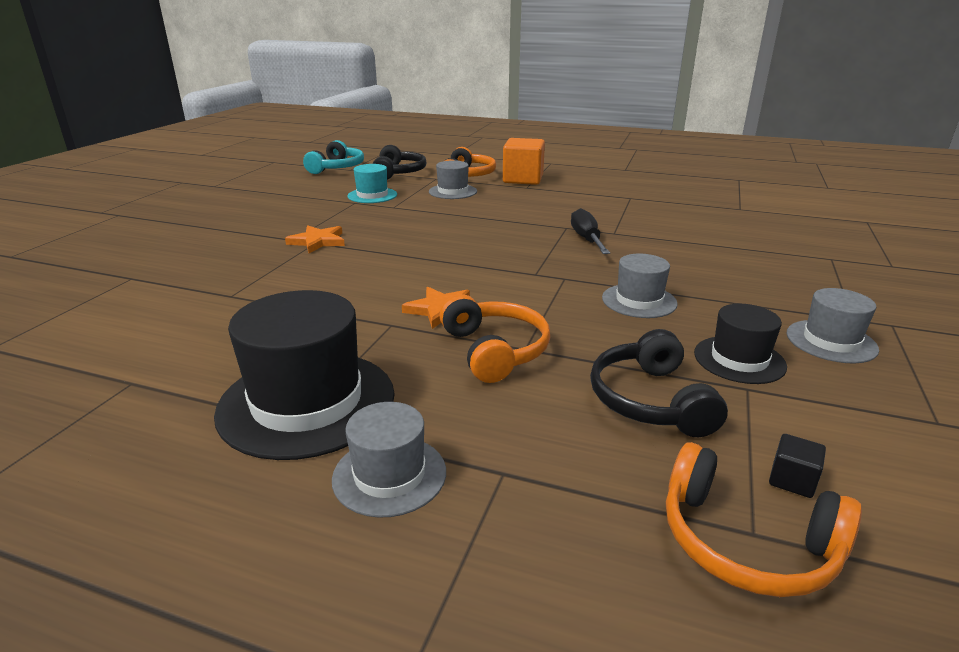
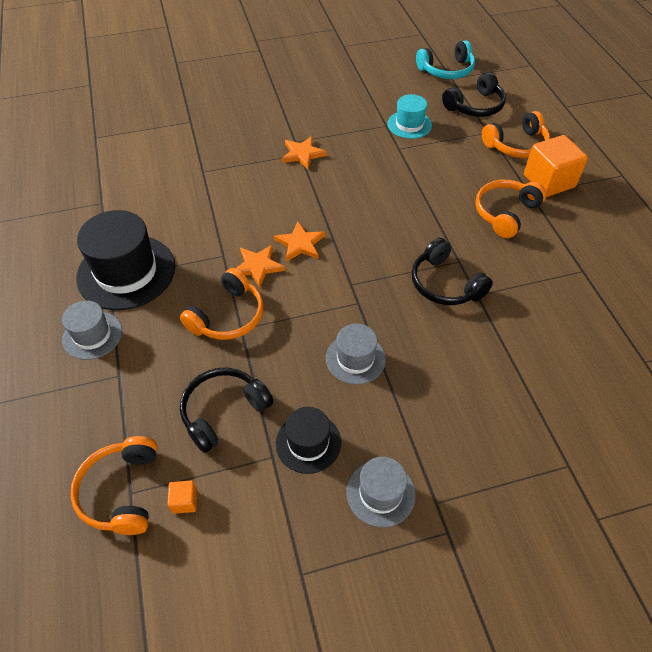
camera: 55 degrees right, 25 degrees up
grey hat [429,160,477,199] -> none
black screwdriver [571,208,610,254] -> black headphones [412,238,493,305]
black cube [769,434,826,498] -> orange cube [167,481,197,514]
none -> orange star [274,221,325,262]
none -> orange headphones [475,180,546,238]

